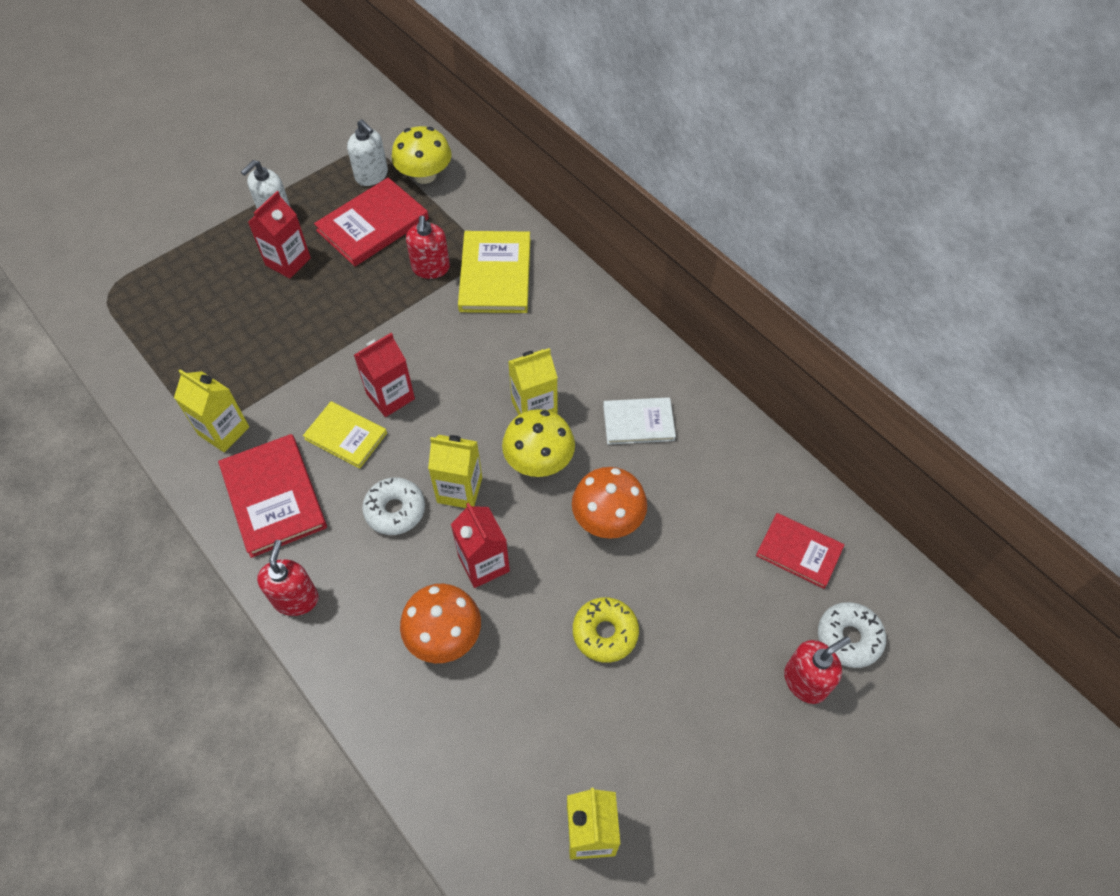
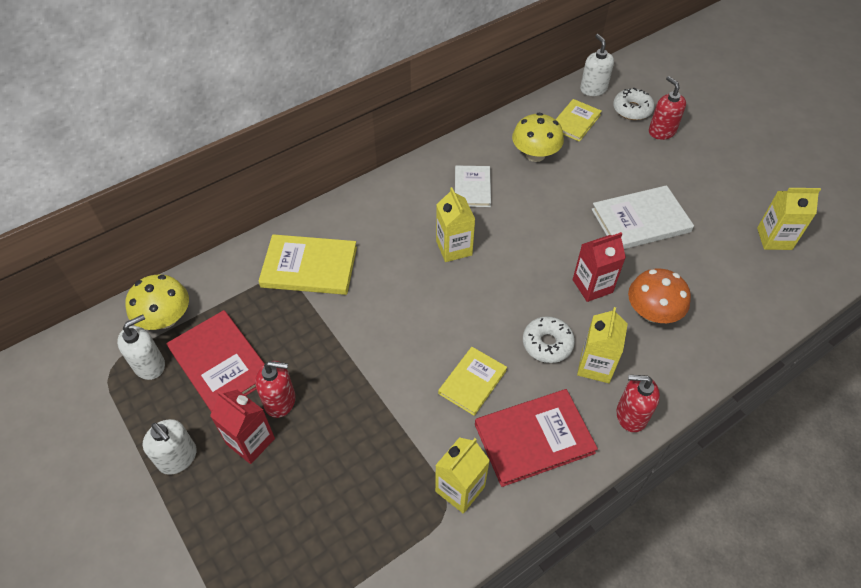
camera: 85 degrees left, 5 degrees down
red carton [354,333,415,417] -> none
red soap dispenser [406,216,450,279] -> red soap dispenser moved to [255,361,296,418]
yellow carton [428,435,482,508] -> yellow carton moved to [577,307,628,383]
yellow mushroom [502,409,575,477] -> yellow mushroom moved to [512,113,564,162]
orange mushroom [572,467,647,539] -> none
yellow donut [573,597,639,663] -> white book [591,185,694,249]
red book [756,513,844,589] -> yellow book [555,99,602,142]
none -> white soap dispenser [580,34,614,96]

